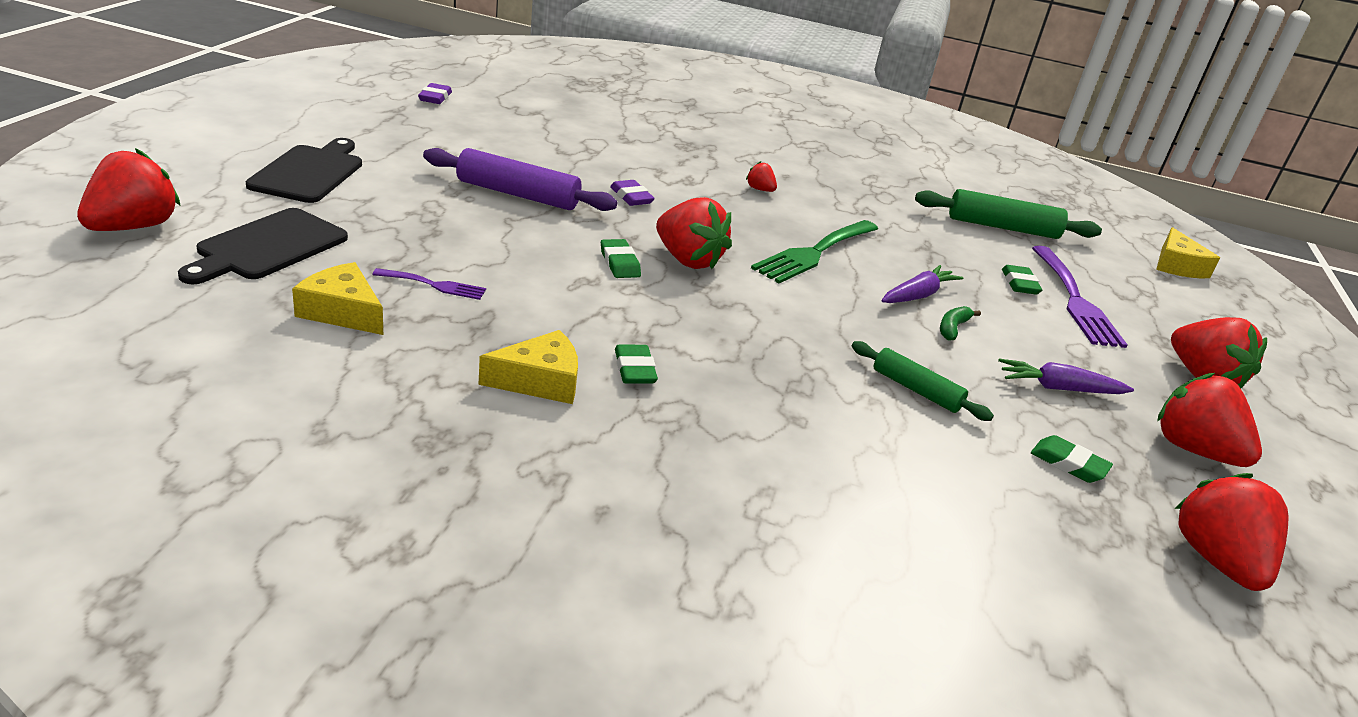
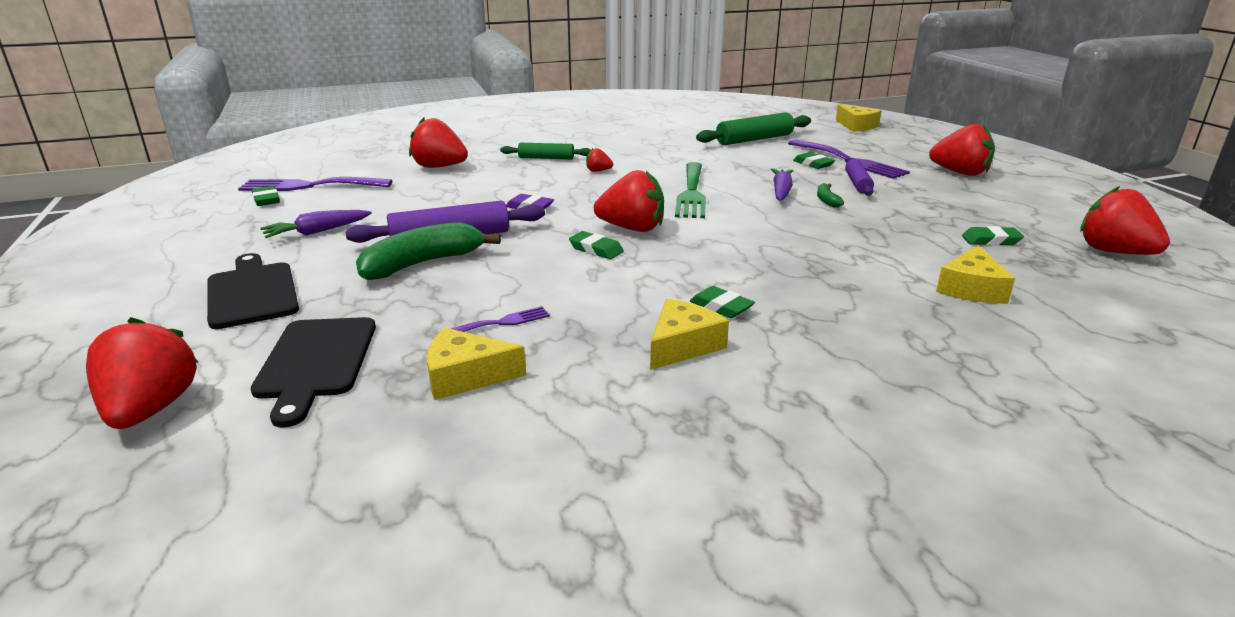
camera: 30 degrees left, 5 degrees down
purple eraser [418,83,452,104] -> green eraser [252,186,280,206]
green rolling pin [852,341,994,421] -> green rolling pin moved to [500,143,590,159]
purple carrot [998,359,1134,394] -> purple carrot moved to [260,210,372,238]
red strawberry [1157,373,1262,467] -> red strawberry moved to [409,118,468,168]
none -> purple fork [238,177,392,191]
none -> green banana [356,222,501,280]
none -> purple rolling pin [845,158,874,196]
none -> yellow cheese [936,246,1015,304]

